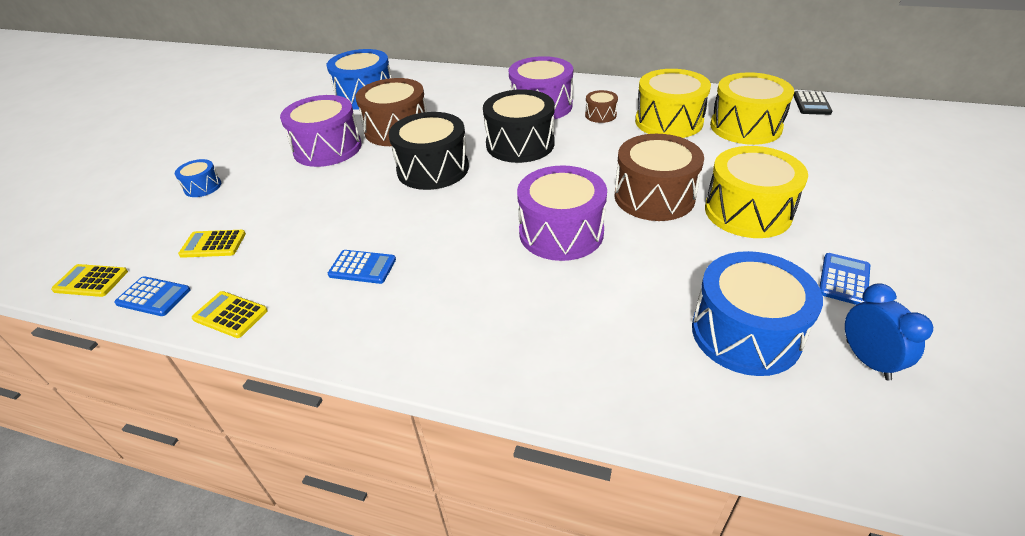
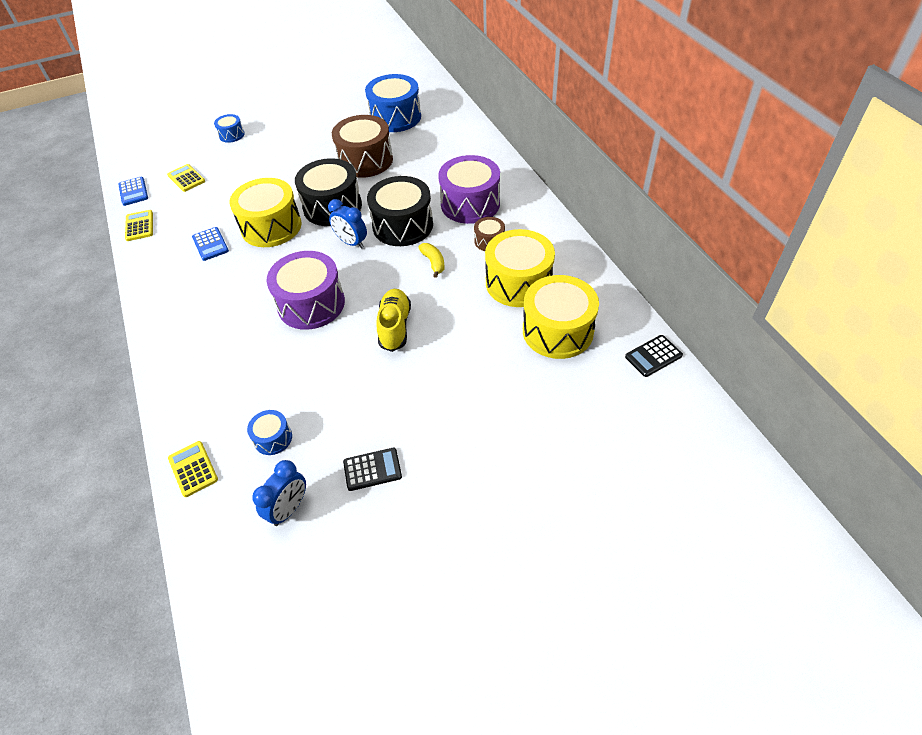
camera: 50 degrees right, 10 degrees up
yellow calculator [51,264,128,297] -> yellow calculator moved to [168,441,218,497]
purple drum [280,95,362,167] -> none
brown drum [614,134,704,221] -> yellow shoe [376,289,411,352]
blue drum [692,251,823,376] -> blue drum [247,410,292,455], size x0.48
yellow drum [705,146,808,238] -> yellow drum moved to [229,178,302,247]
blue calculator [819,253,870,305] -> black calculator [343,448,402,491]
none -> blue clock [328,199,367,249]
none -> yellow banana [418,243,444,278]

